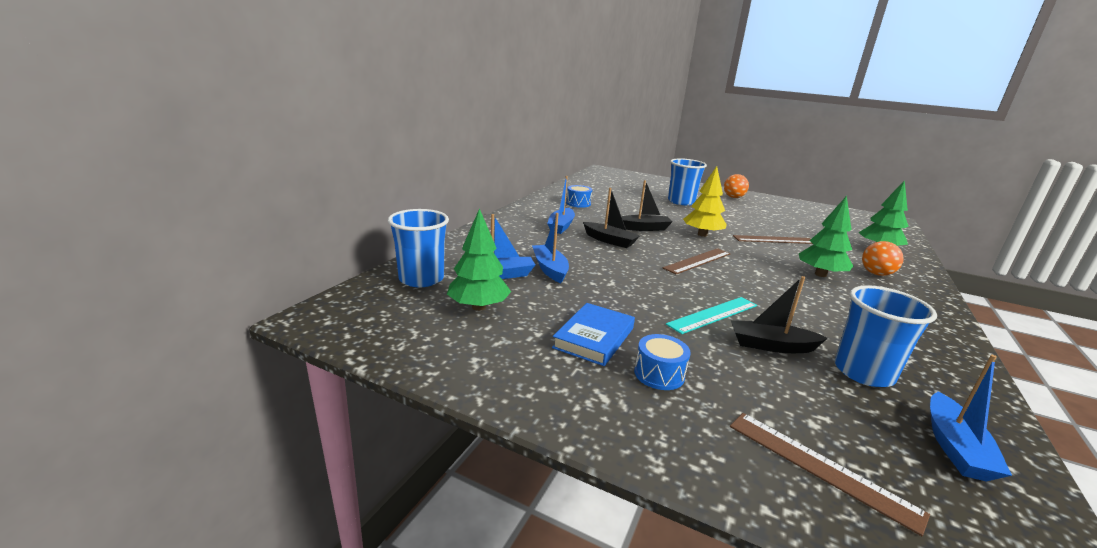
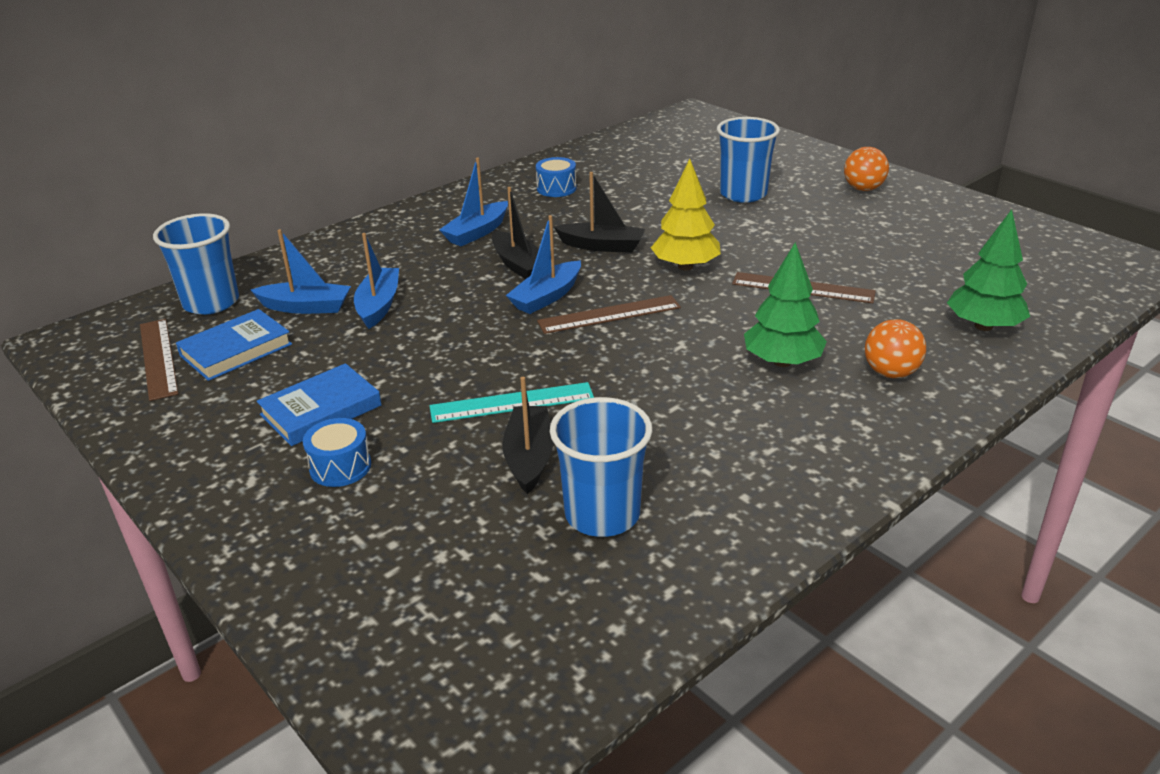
camera: 25 degrees right, 10 degrees up
green tree [447,208,511,311] -> blue book [176,309,292,381]
brown ruler [730,413,930,536] -> brown ruler moved to [140,319,179,401]
black boat [731,276,828,353] -> black boat turned 60 degrees clockwise [502,377,554,495]
blue boat [930,355,1012,482] -> blue boat moved to [506,215,581,314]

